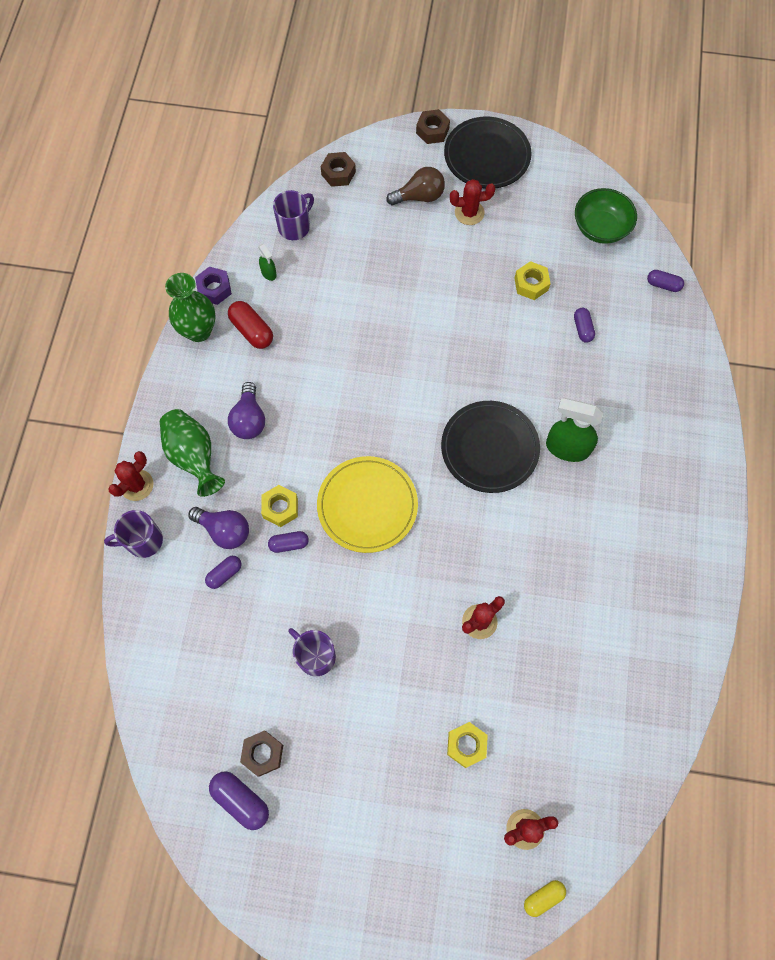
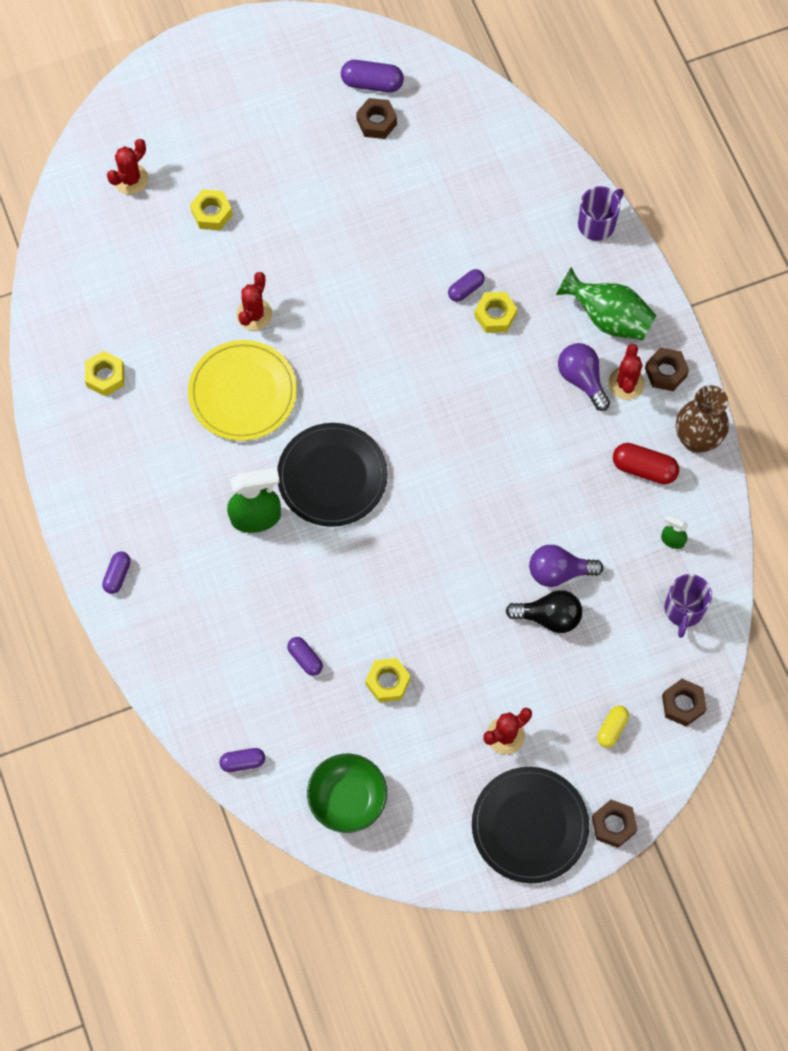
camera: 150 degrees right, 0 degrees up
red cactus [108,451,153,501] -> red cactus moved to [608,344,645,400]
green vase [165,273,216,342] -> brown vase [676,385,729,453]
purple light bulb [188,507,249,549] -> purple light bulb moved to [529,545,603,587]
purple nut [195,267,232,305] -> none
purple capsule [205,556,242,589] -> purple capsule moved to [102,552,131,594]
purple mug [288,628,336,676] -> none
yellow plate [317,456,418,553] -> yellow plate moved to [188,340,297,441]
brown light bulb [386,167,445,205] -> none
yellow capsule [524,880,566,917] -> yellow capsule moved to [597,706,629,748]
none -> yellow nut [85,351,124,397]
none -> black light bulb [506,590,582,633]
none -> brown nut [645,347,689,391]

